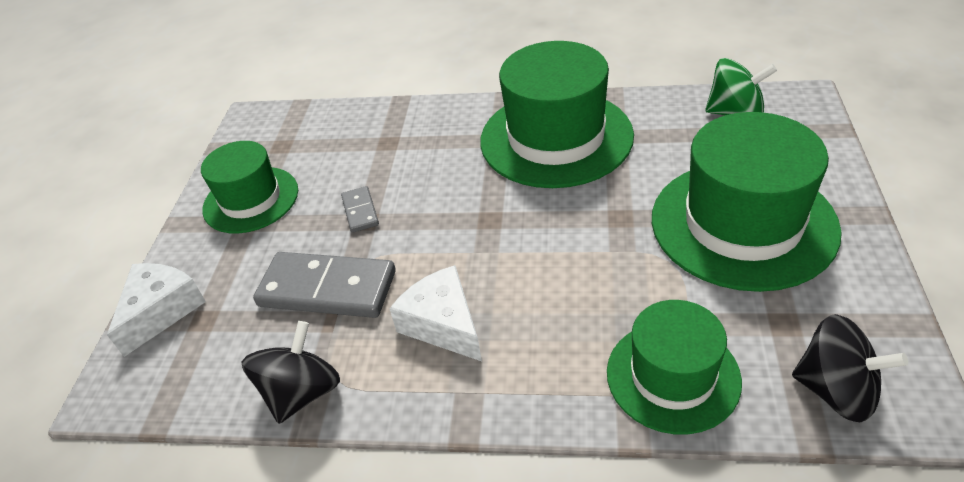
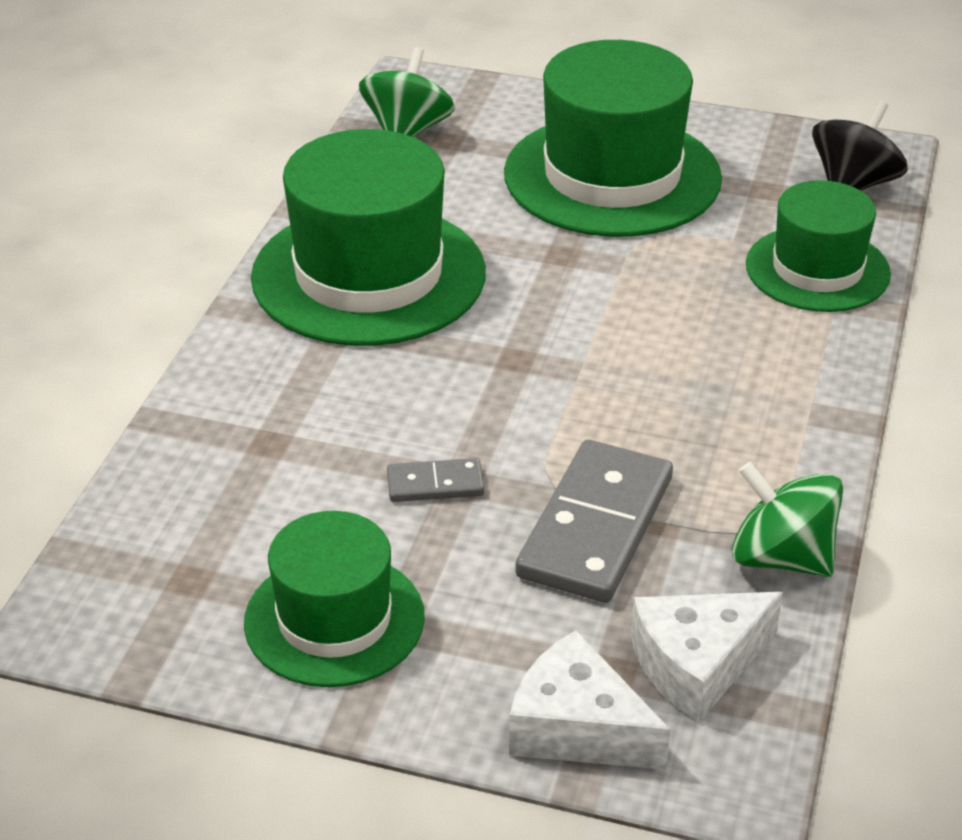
camera: 85 degrees left, 5 degrees down
black spinning top [241,321,340,424] -> green spinning top [731,462,843,577]
white cheese [389,265,482,361] -> white cheese moved to [631,592,783,722]

